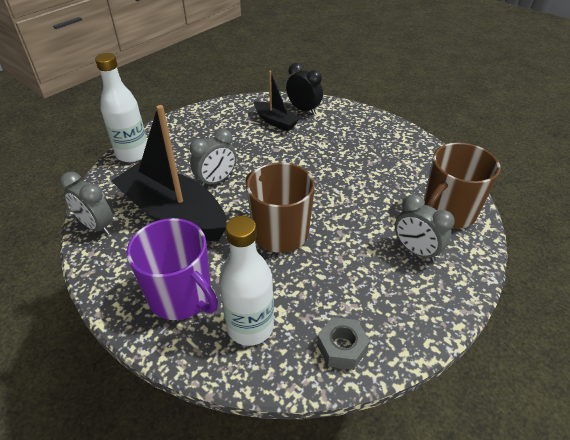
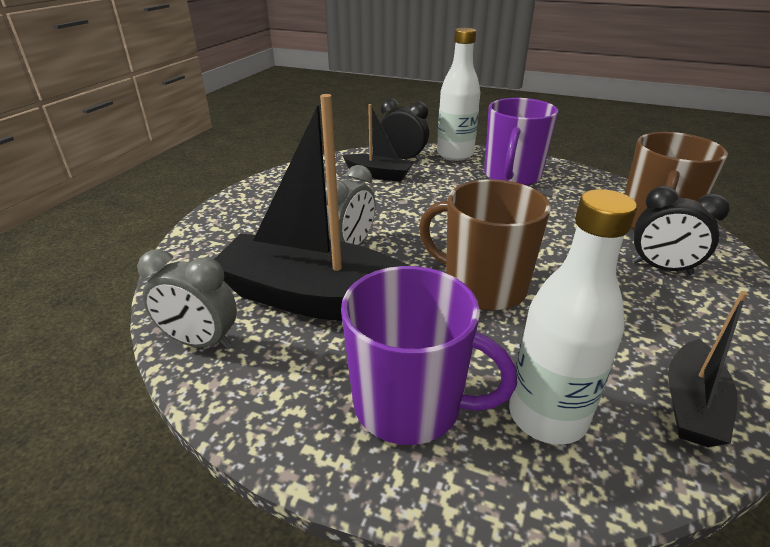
camera: 20 degrees left, 10 degrees down
white bottle [95,53,147,162] -> white bottle moved to [437,28,480,161]
grey nut [317,317,370,370] -> black boat [668,291,748,447]
grey clock [395,194,455,262] -> black clock [632,186,730,275]
none -> purple mug [484,98,558,186]

